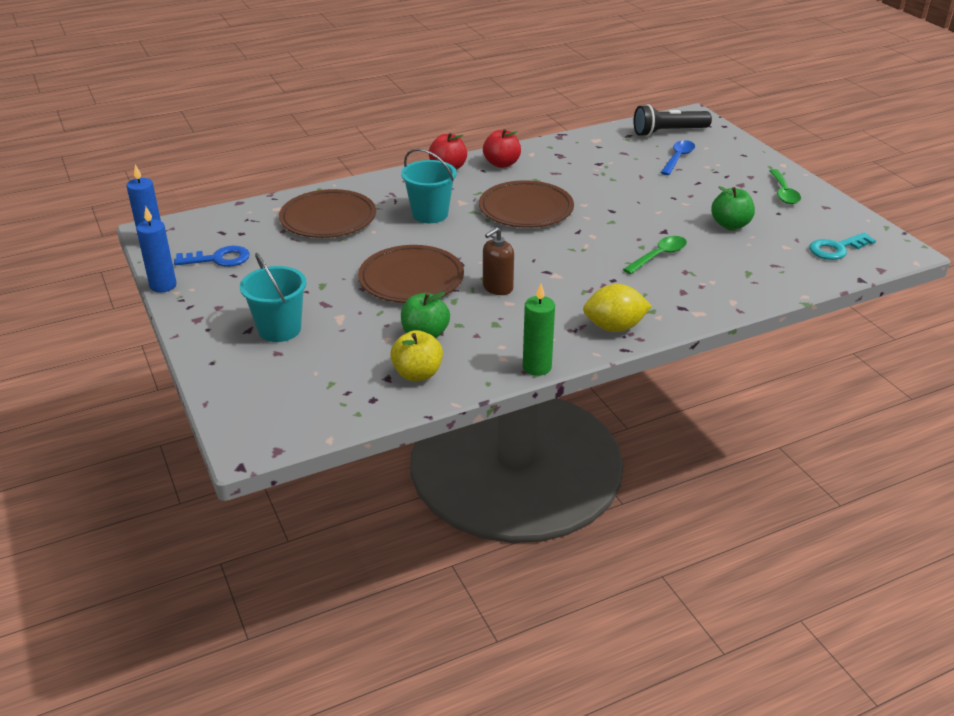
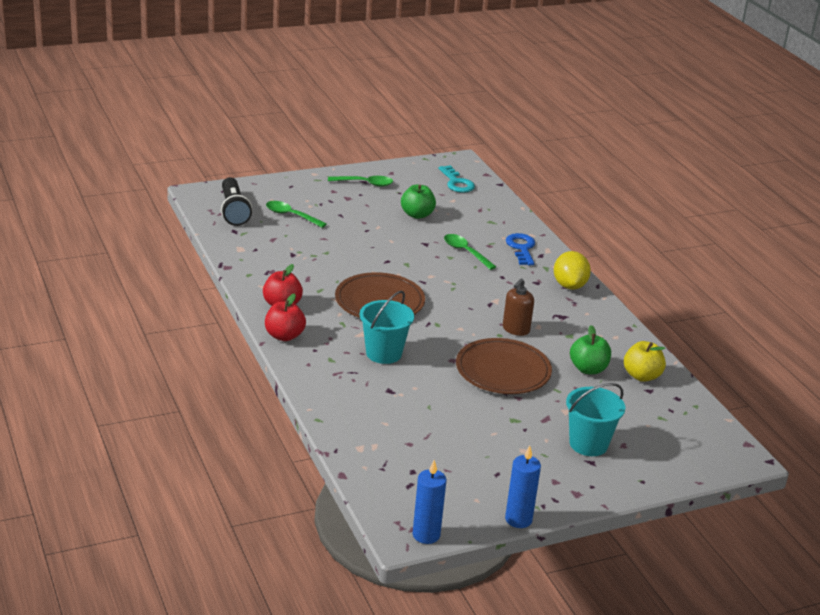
camera: 90 degrees left, 5 degrees down
blue key [174,246,250,267] -> blue key moved to [506,233,535,265]
brown plate [279,189,376,238] -> none
brown soap dispenser [483,227,514,295] -> brown soap dispenser turned 75 degrees clockwise [503,279,534,336]
green candle [523,283,555,376] -> none
blue spoon [660,140,695,175] -> green spoon [266,201,327,228]

